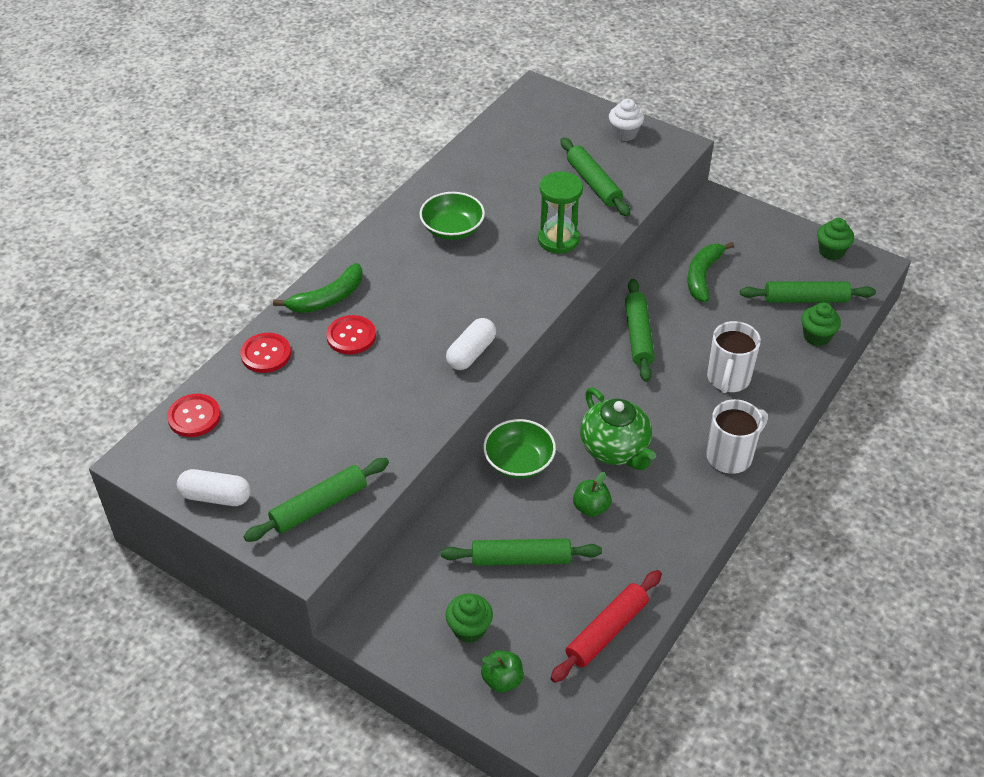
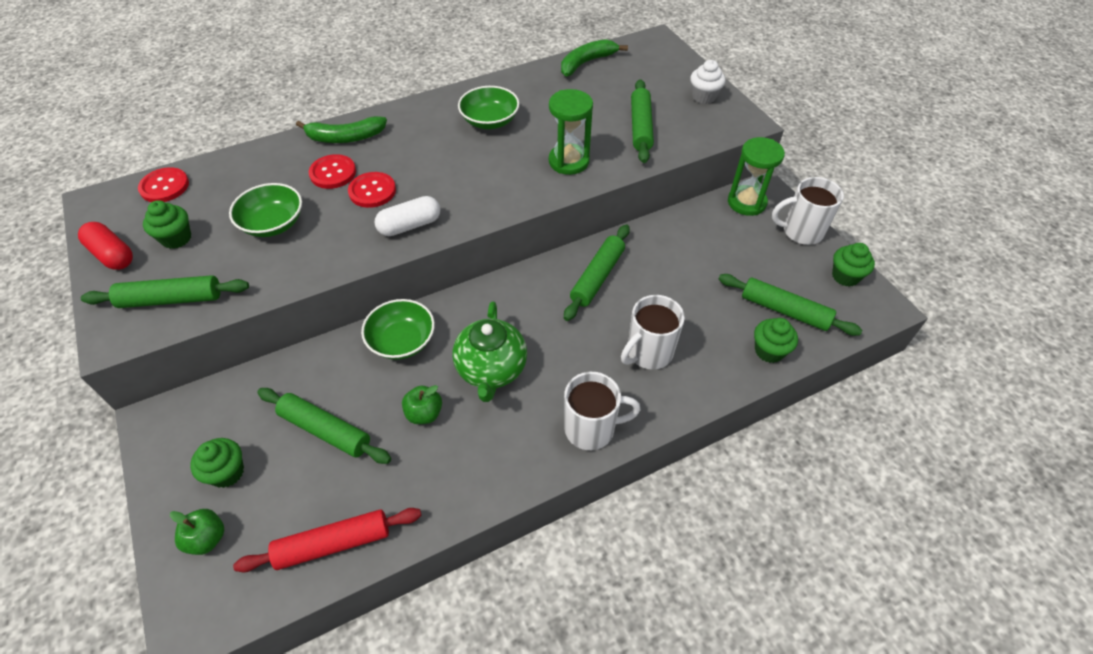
camera: 30 degrees right, 5 degrees up
white capsule [177,469,251,506] -> red capsule [78,222,133,270]
red button [240,333,291,373] -> red button moved to [348,172,396,208]
green banana [688,242,734,302] -> green banana moved to [561,39,628,76]
none -> green cupcake [143,200,191,249]
none -> green bowl [229,183,302,237]
none -> green hourglass [728,137,785,216]
none -> white mug [772,177,844,245]

